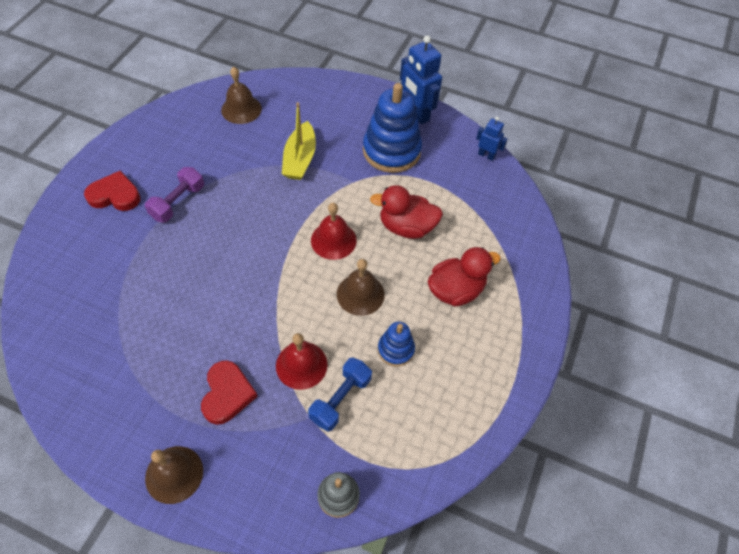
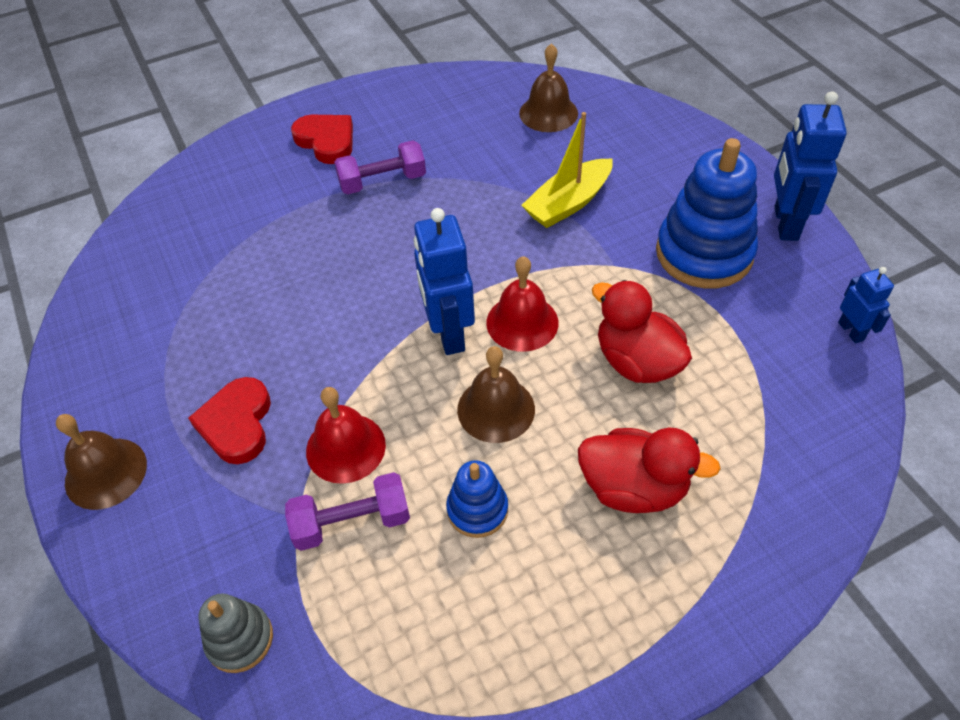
camera: 45 degrees right, 5 degrees down
red heart [201,360,258,425] -> red heart turned 135 degrees clockwise [188,377,271,464]
blue dumbbell [308,357,372,432] -> purple dumbbell [285,472,410,551]
none -> blue robot [414,208,475,355]

